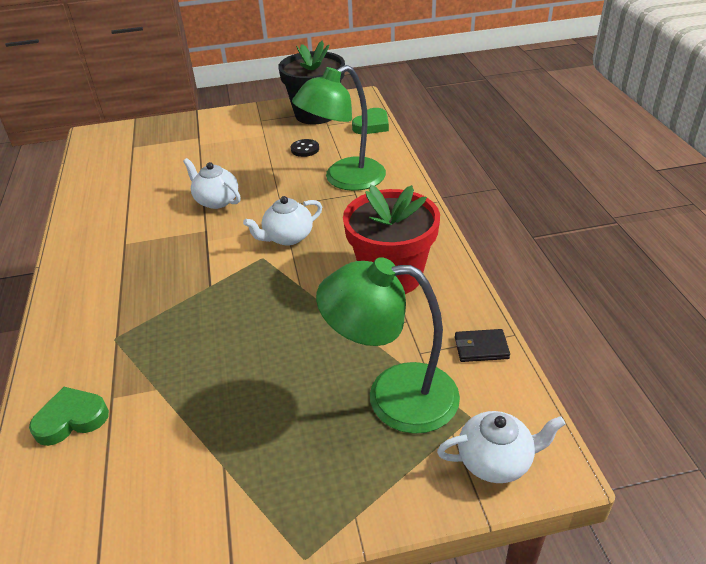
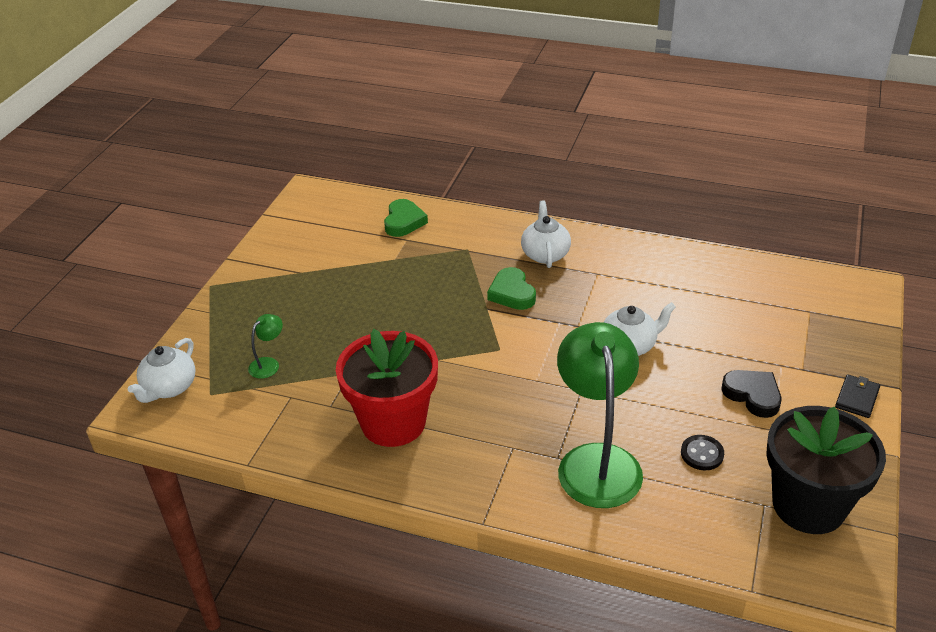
camera: 120 degrees right, 0 degrees up
white teapot [243,196,322,245] -> white teapot moved to [521,200,571,268]
green lamp [316,257,460,434] -> green lamp [248,314,283,379], size x0.41
green heart [352,108,389,134] -> green heart moved to [487,267,536,310]
black wallet [455,329,510,362] -> black wallet moved to [835,374,880,418]
none -> black heart [721,370,781,418]

